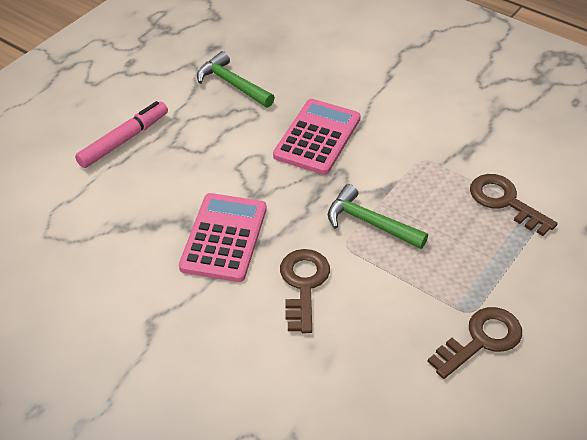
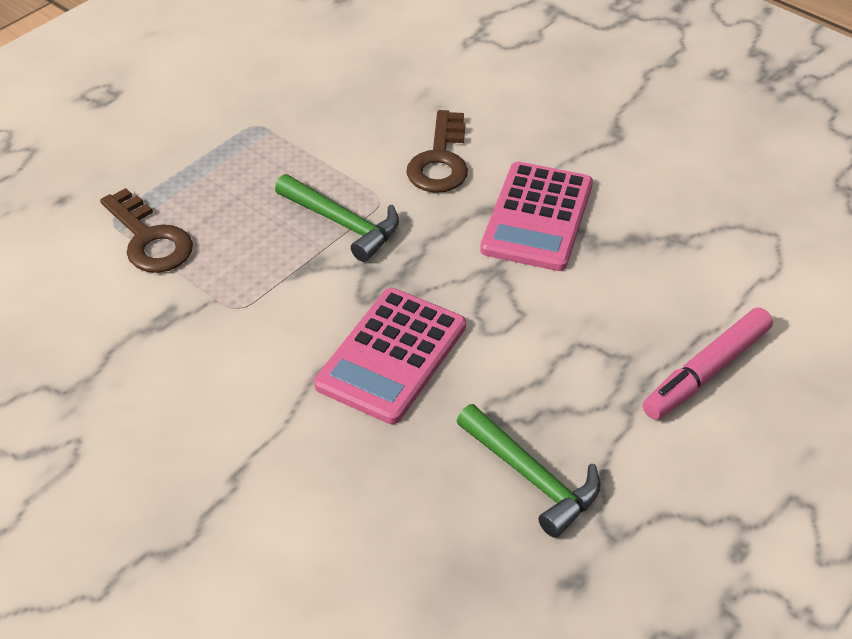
camera: 175 degrees left, 0 degrees up
brown key [427,307,522,379] -> none

